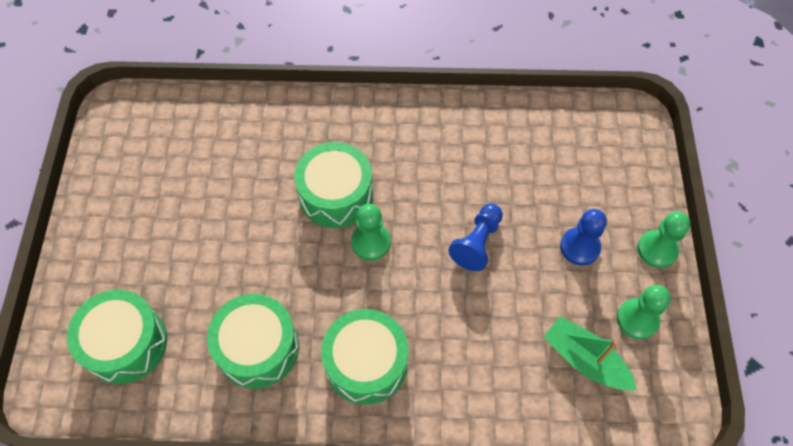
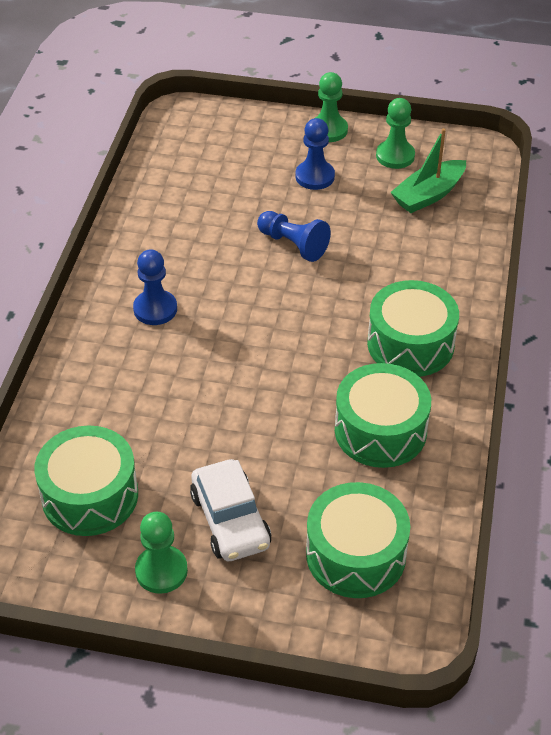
camera: 80 degrees left, 15 degrees down
green drum [294,142,373,228] -> green drum moved to [34,426,138,536]
green pawn [351,204,391,261] -> green pawn moved to [135,512,188,594]
none -> blue pawn [133,249,177,325]
none -> white car [190,459,271,561]

